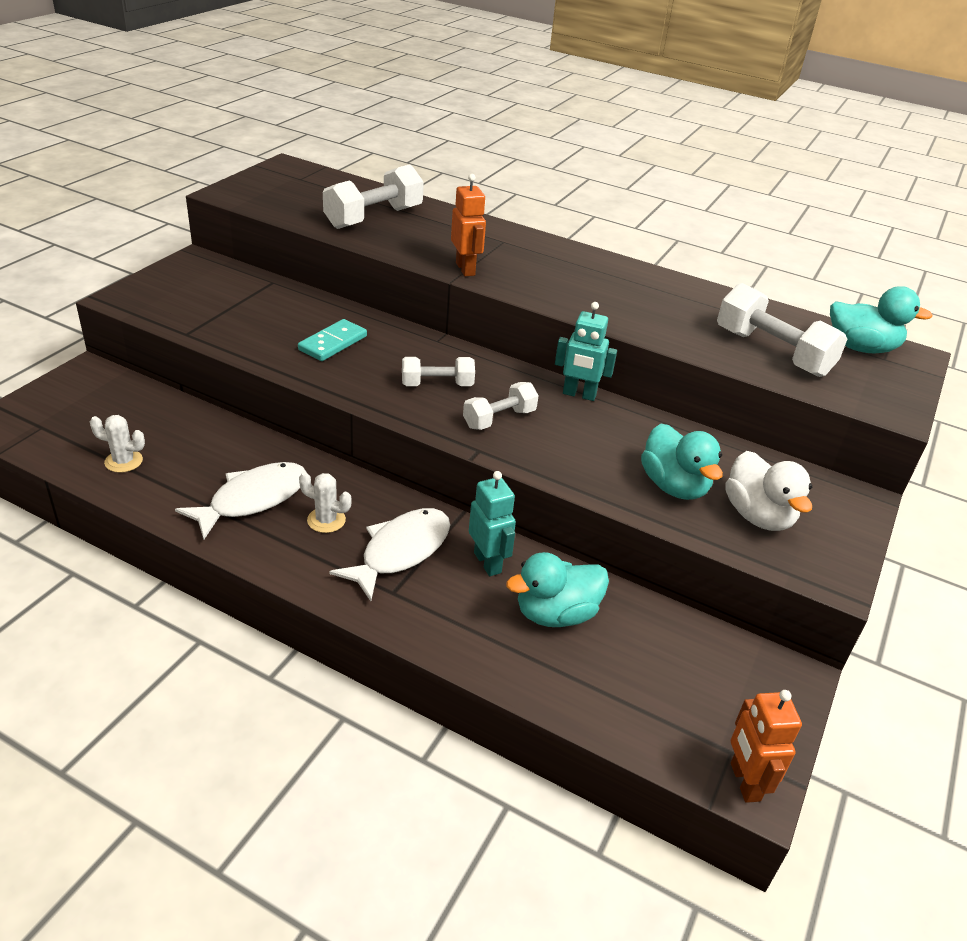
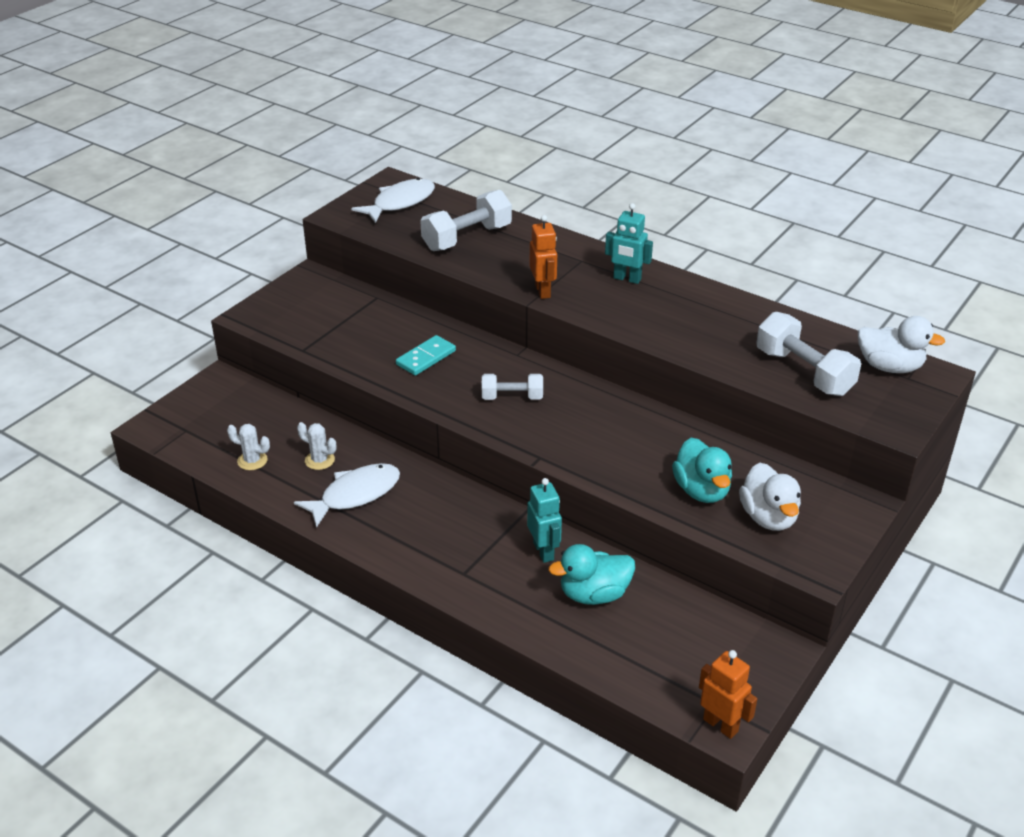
camera: 10 degrees right, 0 degrees up
white cactus [299,472,352,533] -> white cactus moved to [297,422,337,470]
white fish [329,508,450,601] -> white fish moved to [351,178,435,223]
white dumbbell [463,382,539,430] -> none
turquoise robot [555,302,617,401] -> turquoise robot moved to [605,203,653,284]
orange robot [731,690,802,803] -> orange robot turned 135 degrees clockwise [699,650,757,739]
turquoise duck [830,286,933,353] -> white duck [858,316,945,373]

